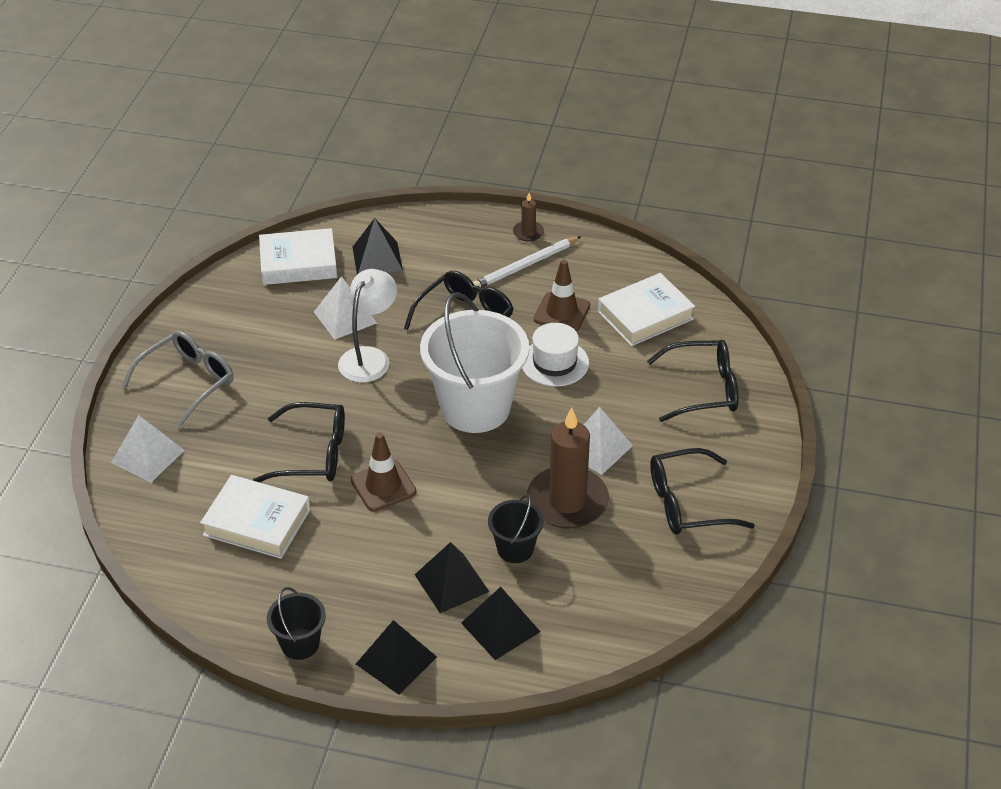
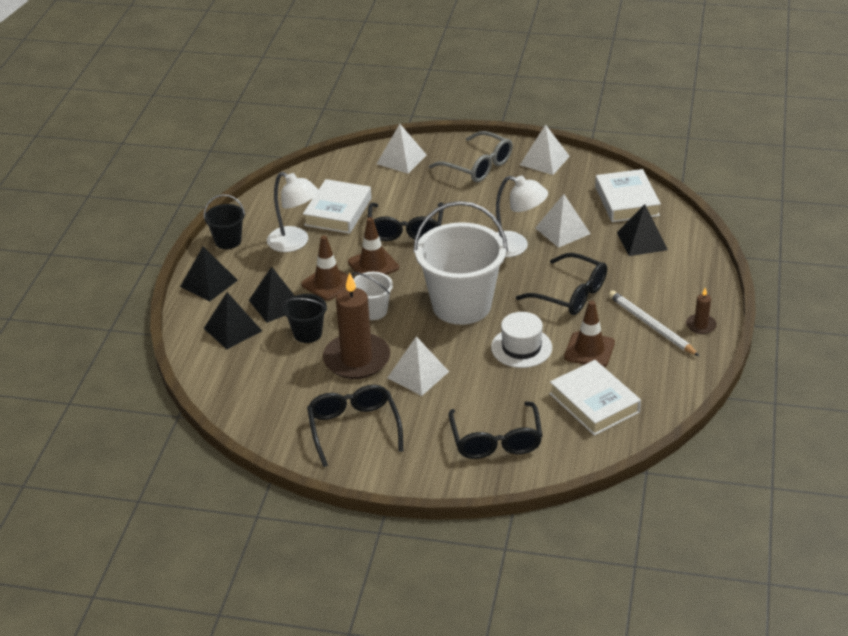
camera: 90 degrees right, 5 degrees down
none -> white lamp [267,172,319,252]
none -> brown traffic cone [301,235,348,301]
none -> white bucket [352,272,393,320]
none -> white pyramid [520,124,570,175]

